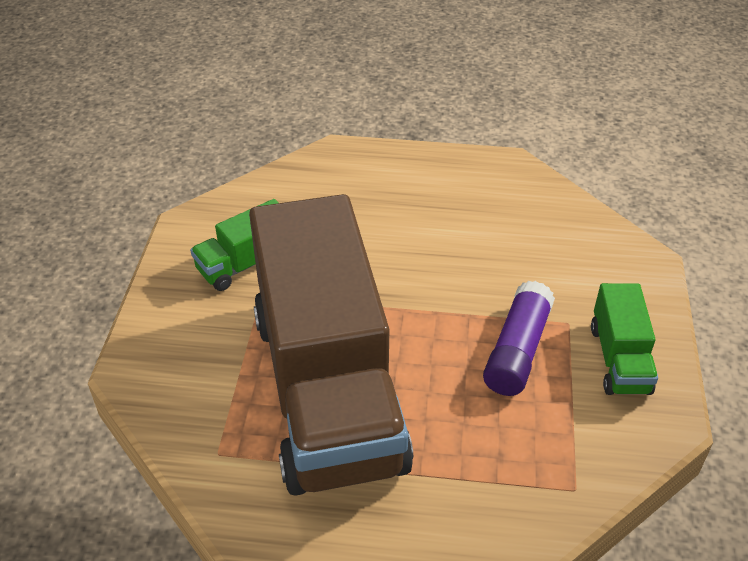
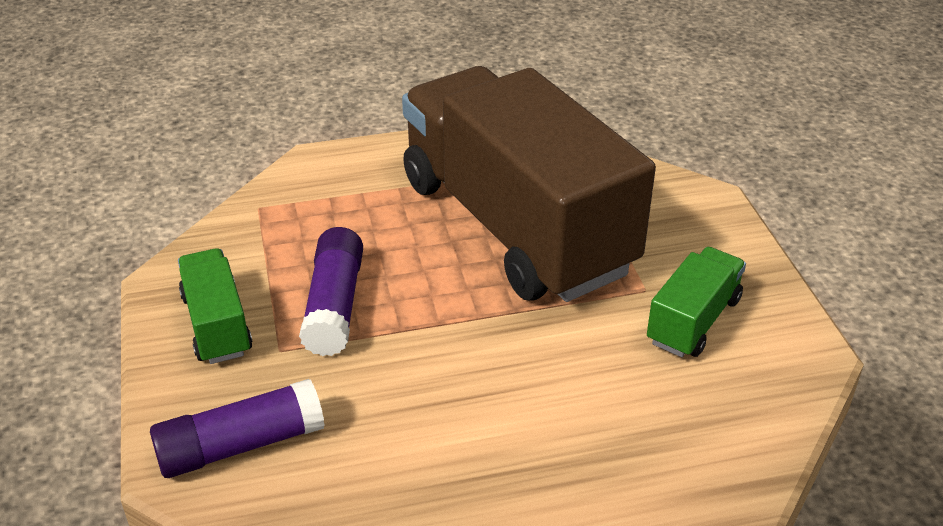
camera: 160 degrees right, 5 degrees down
none -> purple glue stick [150,379,325,478]

